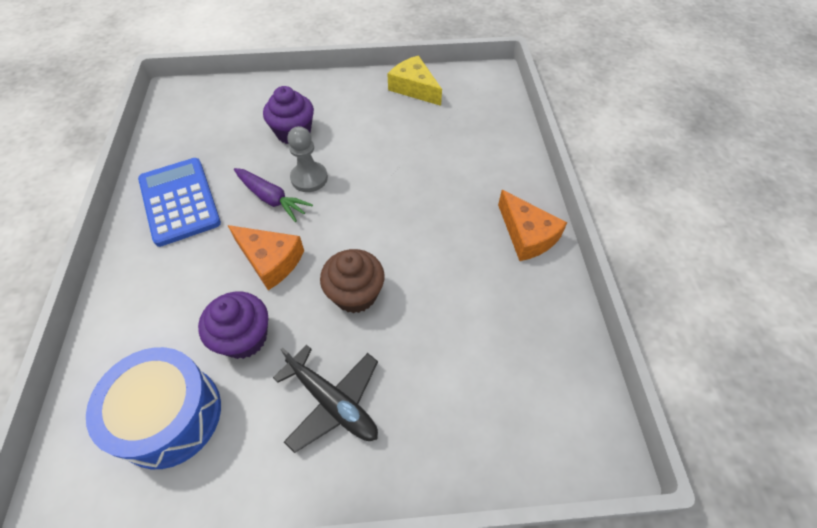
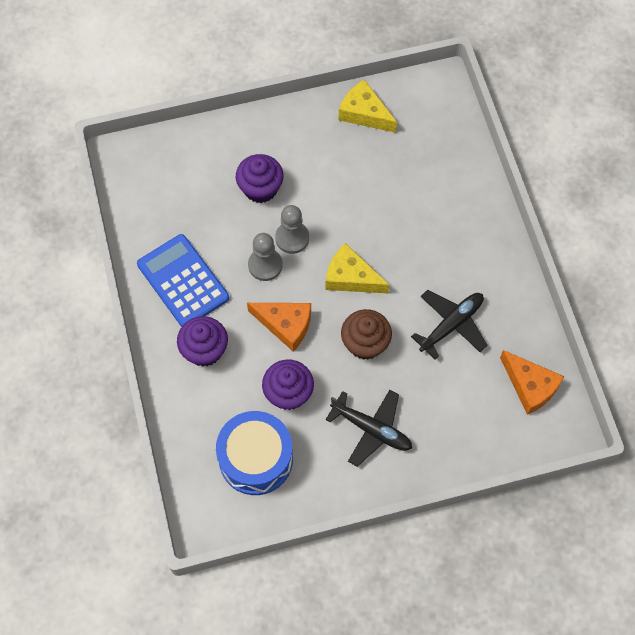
camera: 10 degrees left, 10 degrees up
purple carrot [234,168,313,222] -> grey pawn [248,233,283,281]
orange cheese [498,190,567,261] -> orange cheese moved to [500,350,564,415]
none -> purple cupcake [177,316,228,367]
none -> yellow cheese [325,243,389,293]
none -> black plane [411,290,488,359]

